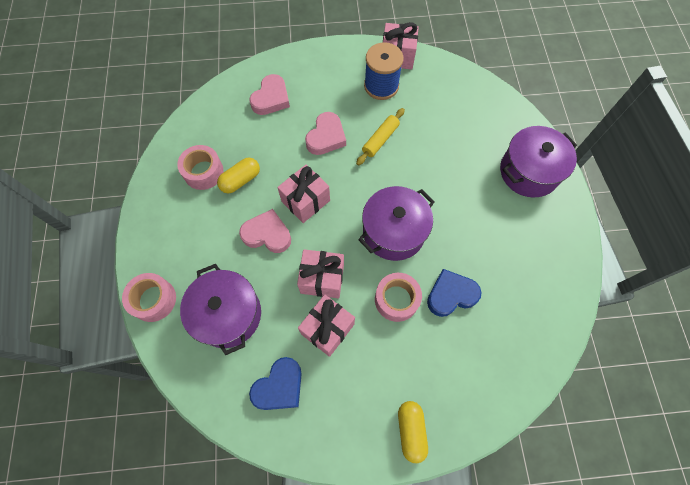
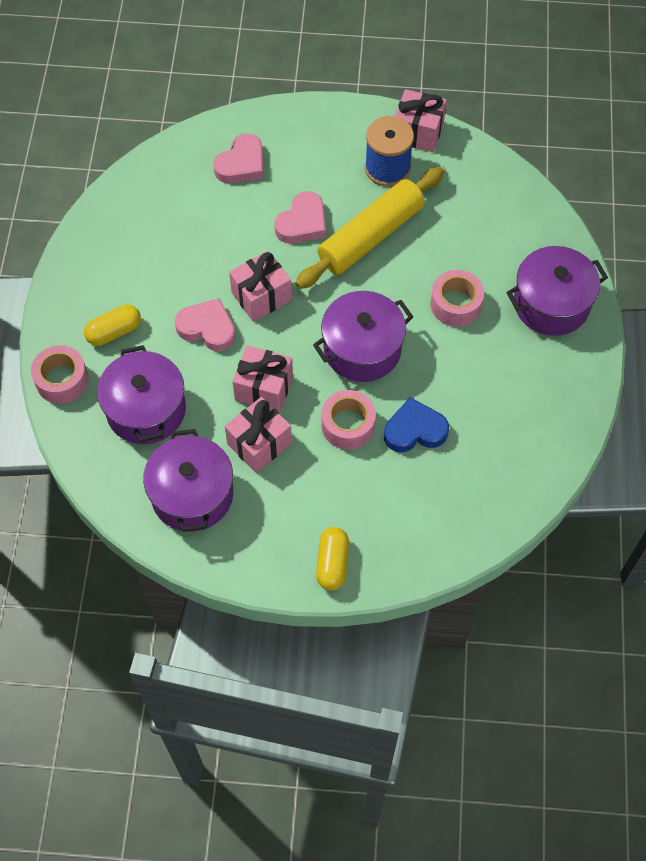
camera: 10 degrees right, 5 degrees down
pink tape [177,145,224,190] -> pink tape moved to [430,270,484,327]
yellow capsule [217,158,260,194] -> yellow capsule moved to [84,305,141,346]
blue heart [249,357,302,410] -> purple pot [143,429,233,532]
yellow rolling pin [356,108,405,165] -> yellow rolling pin [295,167,444,289], size x1.94

